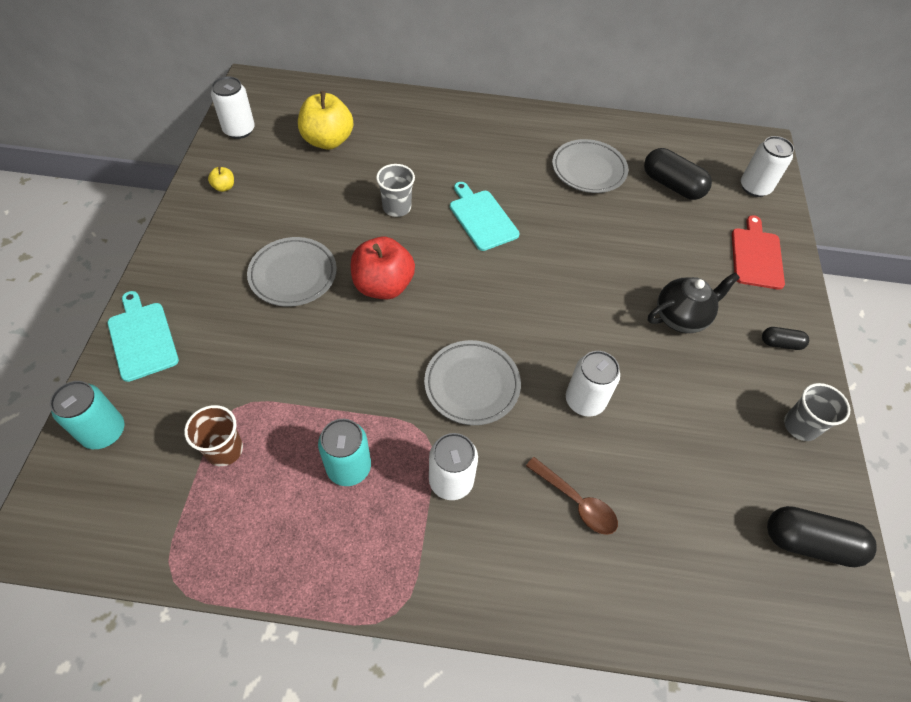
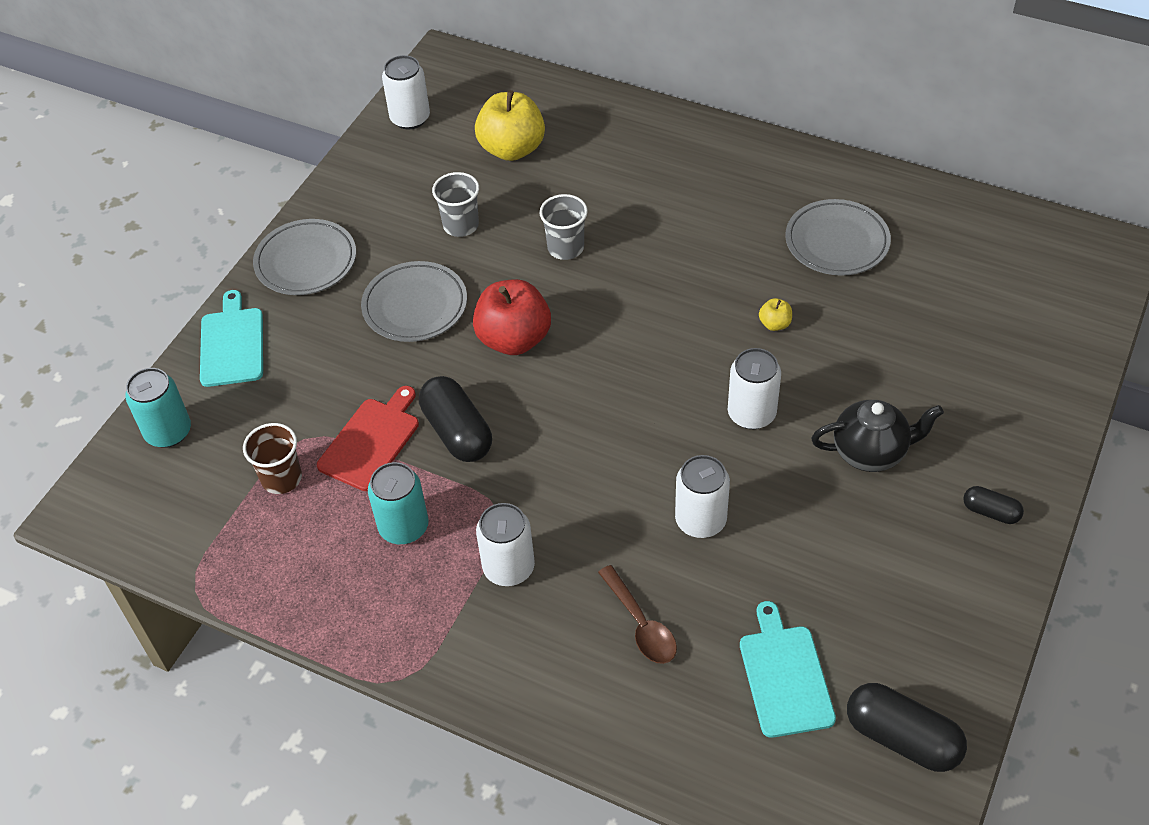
camera: 25 degrees right, 5 degrees down
yellow apple [208,167,234,192] -> yellow apple moved to [759,298,792,331]
grey plate [424,340,521,425] -> grey plate moved to [253,219,356,295]
turquoise cutting board [450,182,520,251] -> turquoise cutting board moved to [740,601,836,738]
black capsule [644,148,712,200] -> black capsule moved to [419,376,492,462]
red cutting board [732,215,785,290] -> red cutting board moved to [317,386,419,491]
white can [741,136,794,197] -> white can moved to [728,348,781,429]
grey cup [784,383,850,441] -> grey cup moved to [432,172,479,237]

